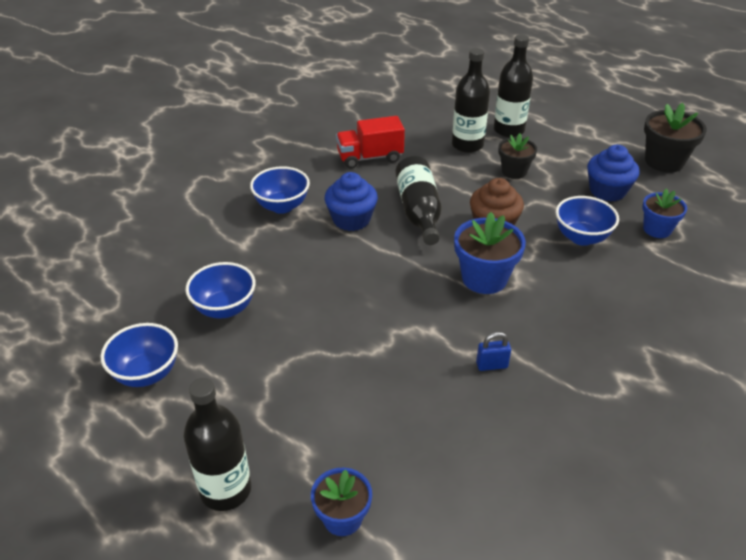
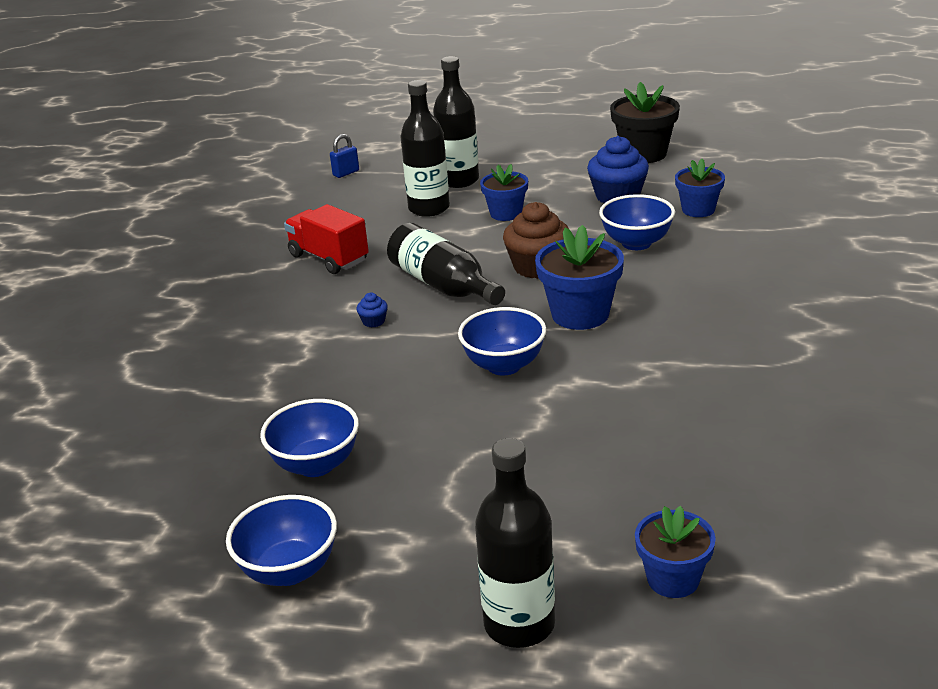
camera: 30 degrees left, 10 degrees down
blue bowl [250,166,310,214] -> blue bowl moved to [458,307,546,375]
blue cupcake [325,172,378,231] -> blue cupcake [356,293,388,327], size x0.44
red truck [336,116,405,169] -> red truck turned 90 degrees clockwise [284,204,369,274]
blue padlock [476,332,511,371] -> blue padlock moved to [330,134,359,178]
black flower pot [498,133,537,179] -> blue flower pot [480,164,528,221]

